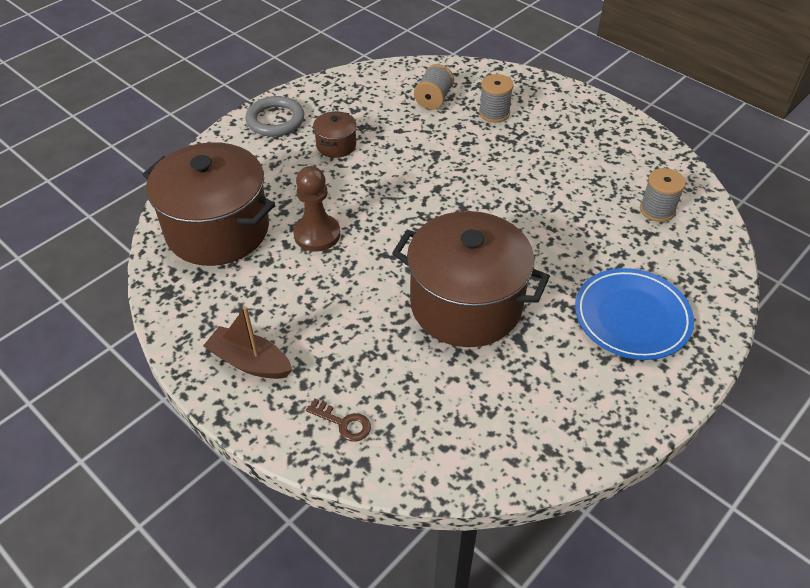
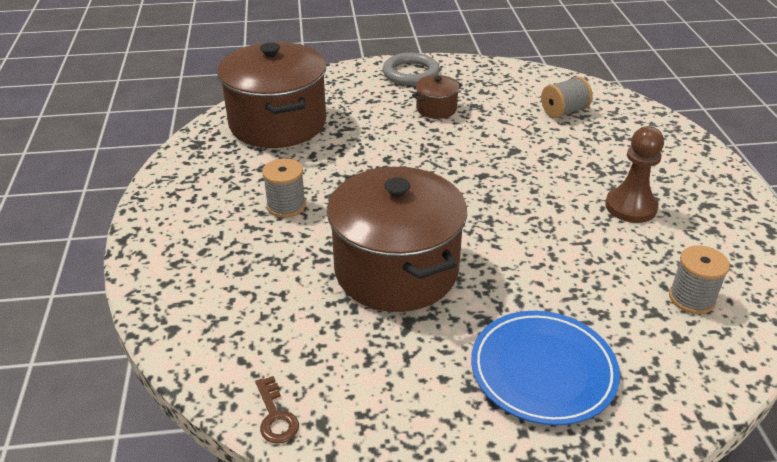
camera: 40 degrees right, 10 degrees down
brown boat [203,306,292,379] -> none
brown pawn [293,166,340,252] -> brown pawn moved to [605,126,664,223]
brown key [306,399,371,442] -> brown key moved to [255,376,299,444]
grey spool [479,74,514,123] -> grey spool moved to [262,158,306,218]

